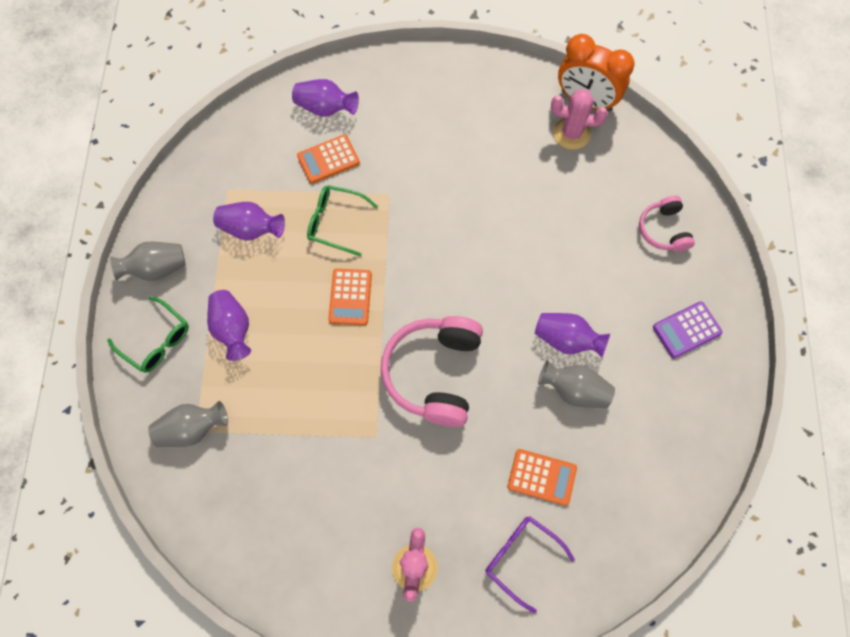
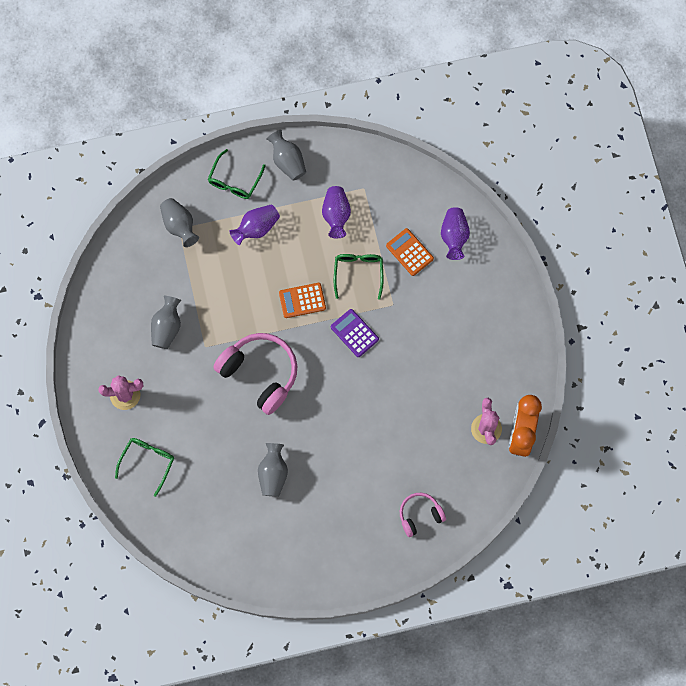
camera: 75 degrees right, 5 degrees up
pink headphones [381,316,483,427] -> pink headphones turned 45 degrees clockwise [213,333,297,415]
purple glasses [485,516,575,613] -> green glasses [115,438,174,497]
orange calculator [508,449,577,506] -> none
purple vase [535,313,610,357] -> none
purple calculator [653,301,722,359] -> purple calculator moved to [331,309,379,357]
none -> grey vase [151,296,182,349]

